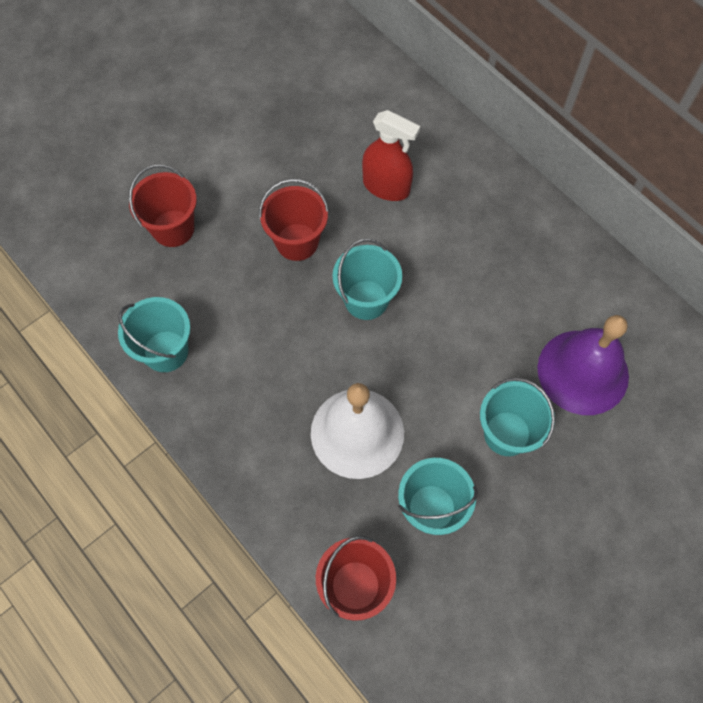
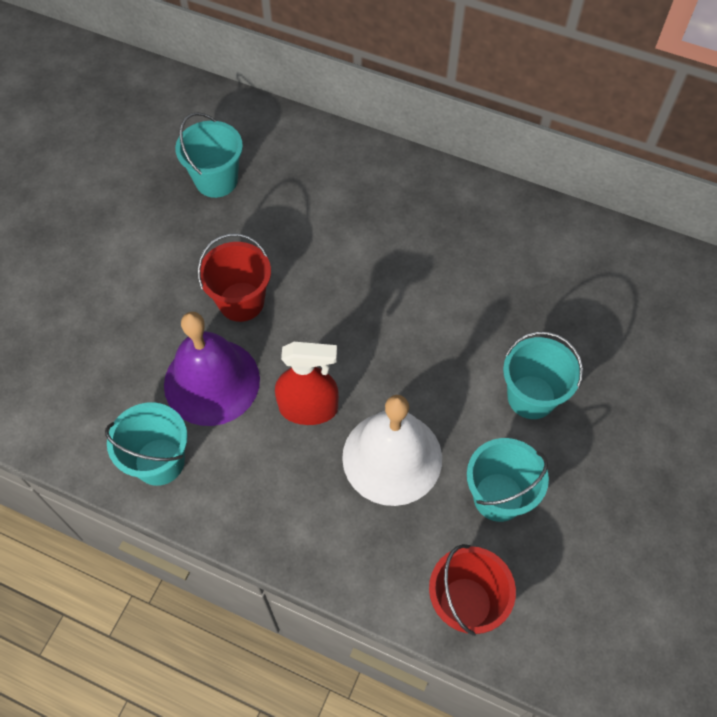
camera: 25 degrees left, 5 degrees down
red bucket [129,165,197,247] -> none
turquoise bucket [333,238,402,320] -> turquoise bucket moved to [175,112,243,198]
red spray bottle [362,110,420,201] -> red spray bottle moved to [275,342,339,425]
purple bell [537,315,629,415] -> purple bell moved to [164,312,260,426]

